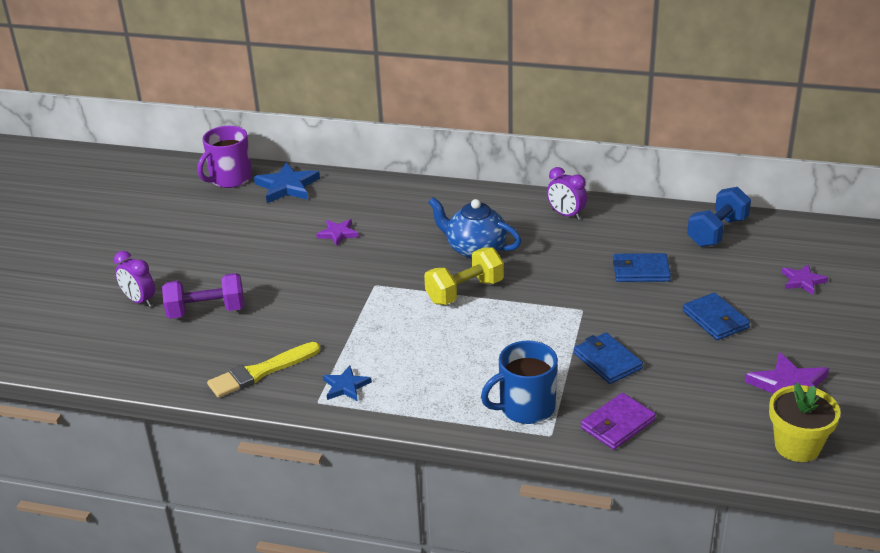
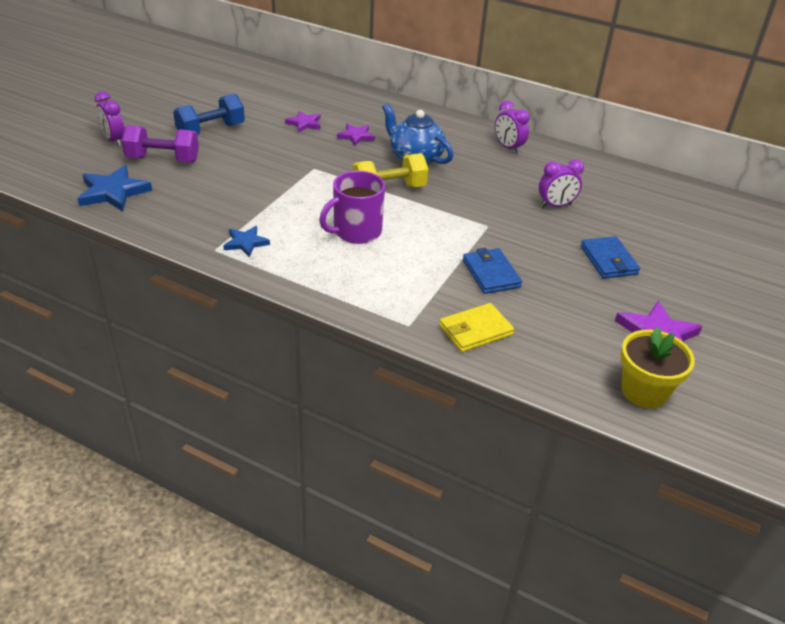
camera: 10 degrees right, 5 degrees up
purple mug [197,126,252,188] -> purple mug moved to [319,171,385,244]
yellow brush [207,342,320,398] -> none
blue star [254,162,320,203] -> blue star moved to [77,165,152,211]
blue mug [481,340,558,424] -> none
purple wallet [581,393,656,450] -> yellow wallet [439,303,514,352]
blue wallet [613,253,671,282] -> purple clock [539,159,584,207]
blue dumbbell [687,187,751,247] -> blue dumbbell moved to [173,93,245,135]
purple star [782,264,828,295] -> purple star moved to [337,124,375,146]

